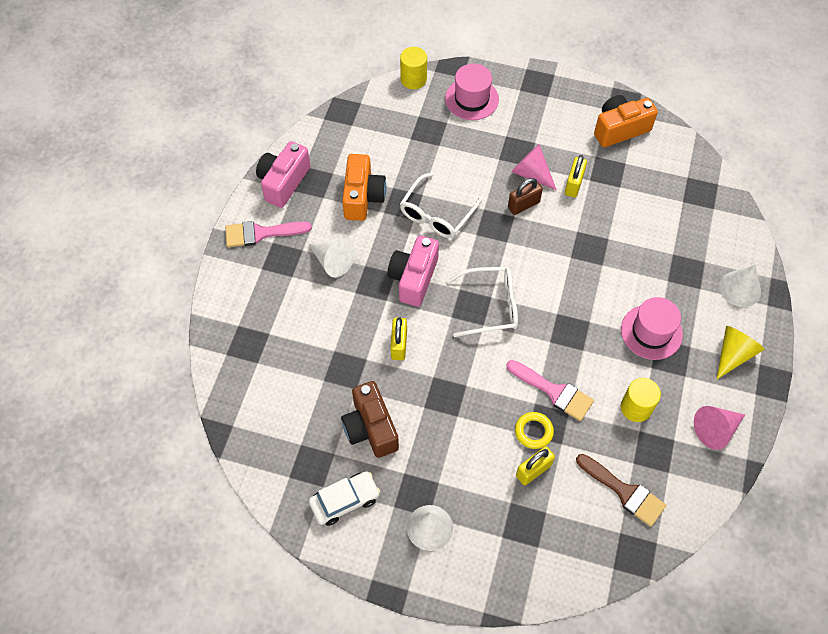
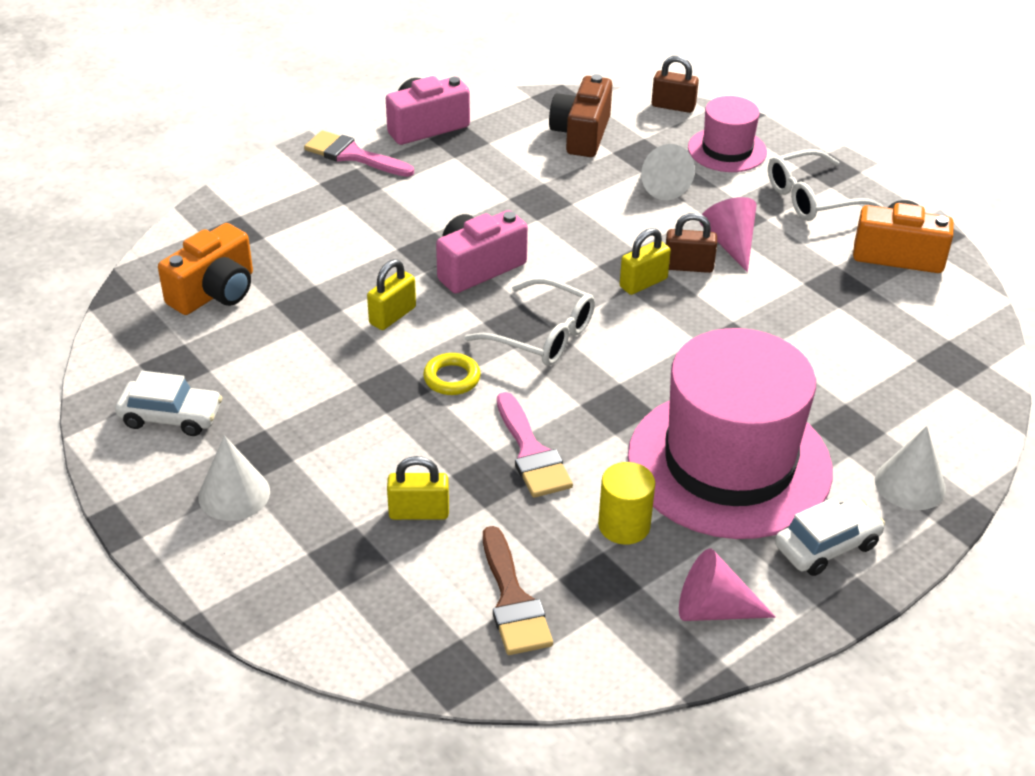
camera: 35 degrees right, 20 degrees down
white cone [309,238,355,278] -> white cone moved to [641,144,695,200]
brown camera [341,381,399,458] -> brown camera moved to [549,74,612,157]
orange camera [342,154,386,221] -> orange camera moved to [158,223,253,315]
yellow cylinder [400,47,427,89] -> brown padlock [652,56,699,113]
white glasses [400,173,482,238] -> white glasses moved to [768,149,883,221]
yellow ring [515,412,554,449] -> yellow ring moved to [423,353,481,395]
yellow padlock [565,155,587,198] -> yellow padlock moved to [620,228,671,295]
pink hat [621,297,683,360] -> pink hat [628,328,833,539], size x2.02
yellow cone [717,326,765,379] -> white car [775,498,885,576]

